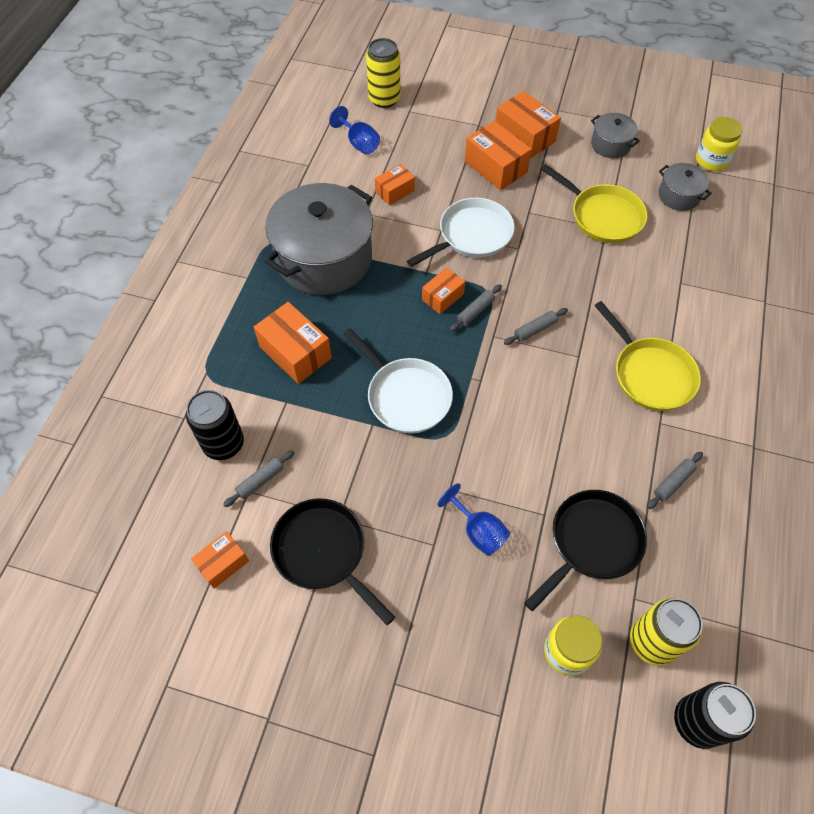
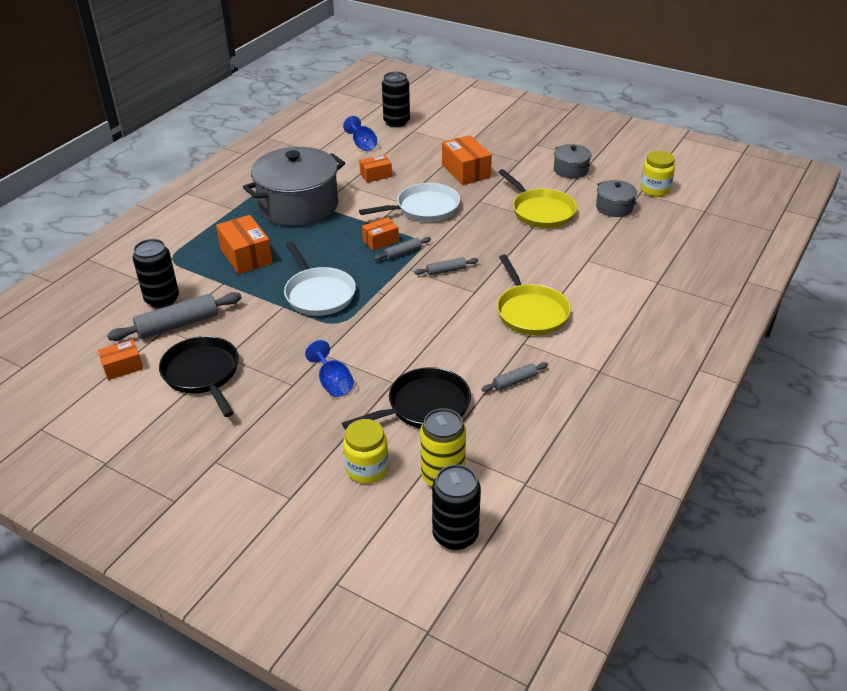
camera: 15 degrees right, 20 degrees down
grey rolling pin [223,450,294,507] -> grey rolling pin [107,292,242,341], size x1.89
yellow can [366,38,400,108] -> black can [382,72,410,127]
orange box [496,91,561,158] -> none

